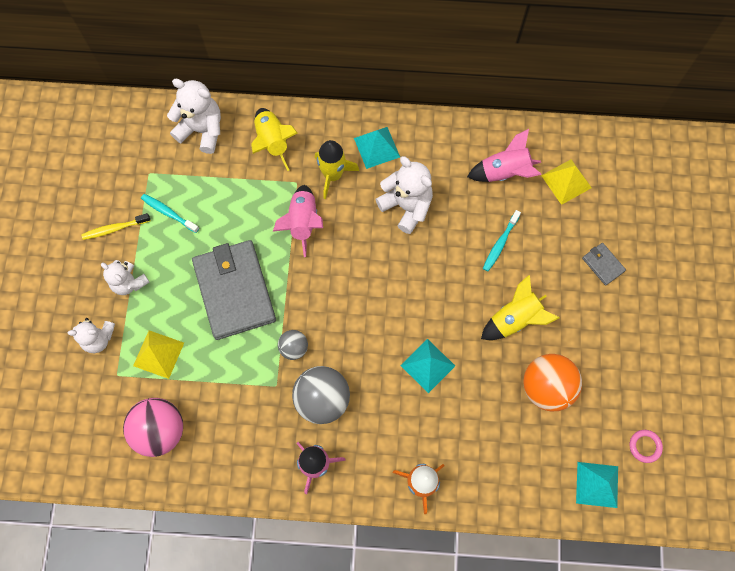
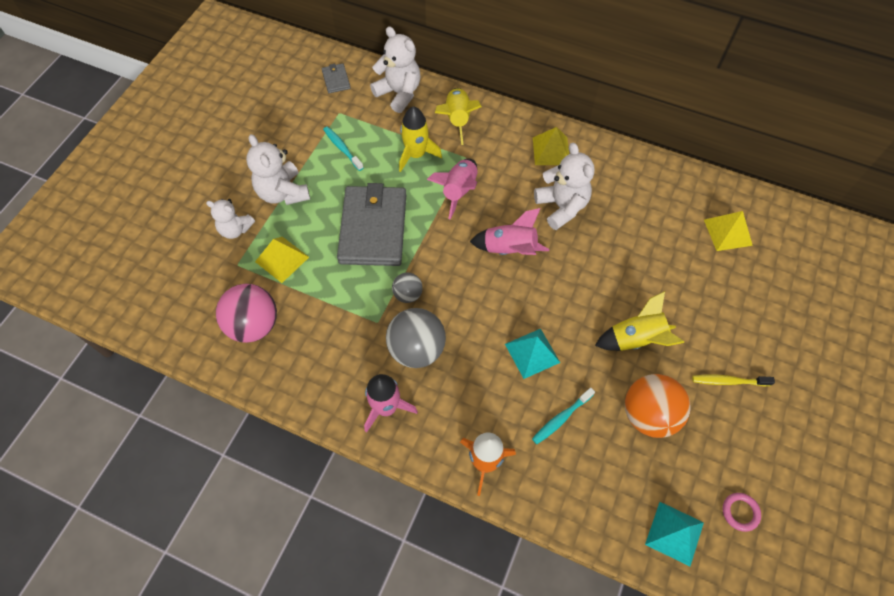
camera: 20 degrees right, 10 degrees down
yellow toothbrush [81,213,151,240] -> yellow toothbrush moved to [692,375,775,386]
white teddy bear [101,260,149,295] -> white teddy bear [246,134,310,205], size x1.52
yellow rocket [315,140,359,199] -> yellow rocket moved to [399,106,442,172]
turquoise pyramid [354,127,400,169] -> yellow pyramid [533,127,569,165]
pink rocket [467,129,541,182] -> pink rocket moved to [470,208,549,255]
turquoise toothbrush [483,210,521,271] -> turquoise toothbrush moved to [532,388,595,444]
grey wallet [582,243,626,286] -> grey wallet moved to [322,63,351,93]

